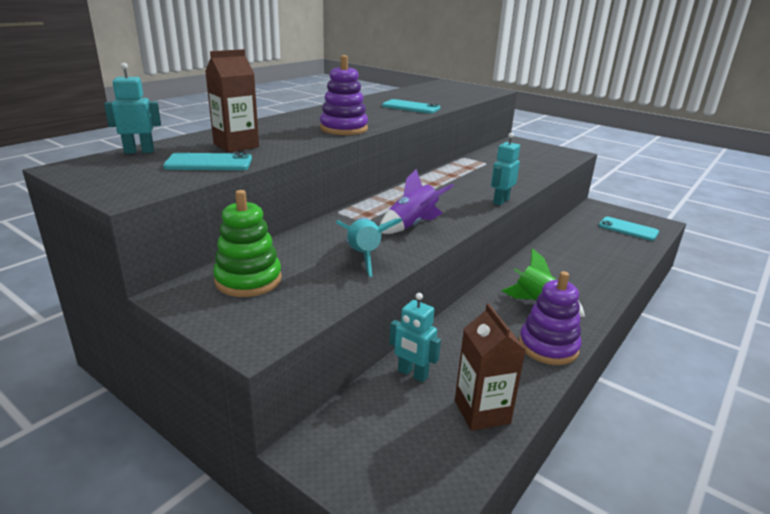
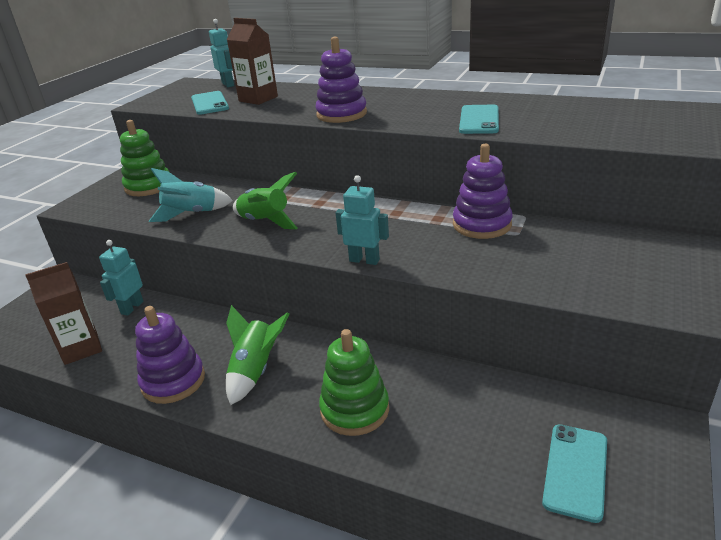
camera: 80 degrees right, 5 degrees up
purple rocket [380,169,454,234] -> green rocket [233,172,297,229]
none -> green stacking toy [319,329,389,436]
none -> purple stacking toy [453,144,513,239]

